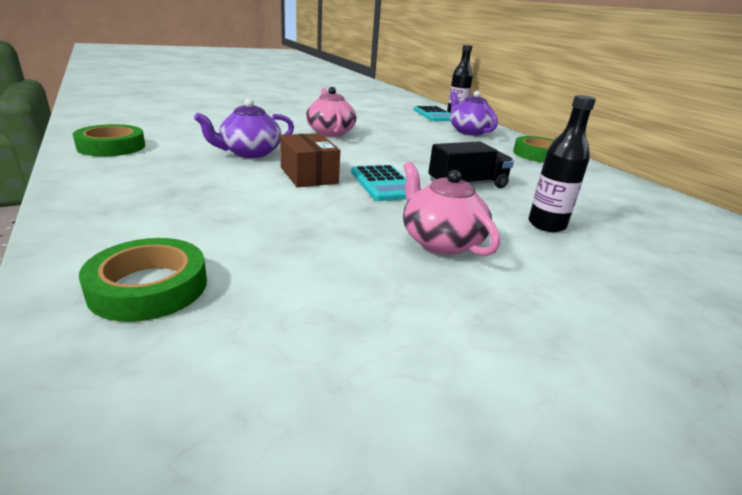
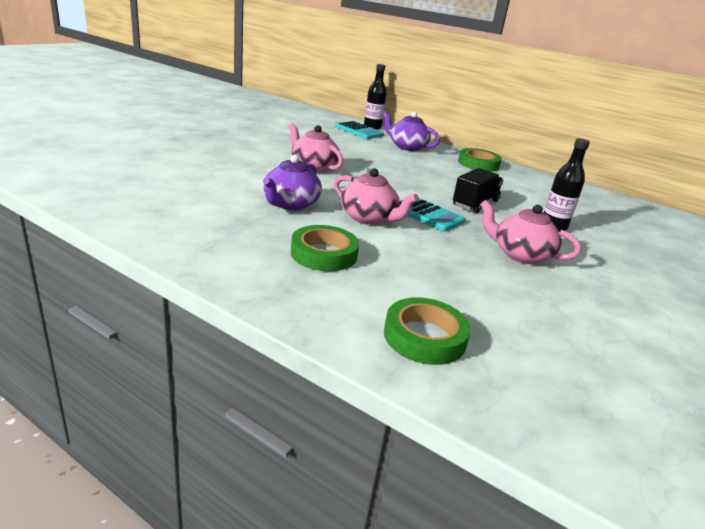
camera: 30 degrees left, 0 degrees up
green tape [73,124,145,156] -> green tape moved to [291,225,359,271]
brown box [280,133,340,187] -> pink teapot [334,168,418,225]

